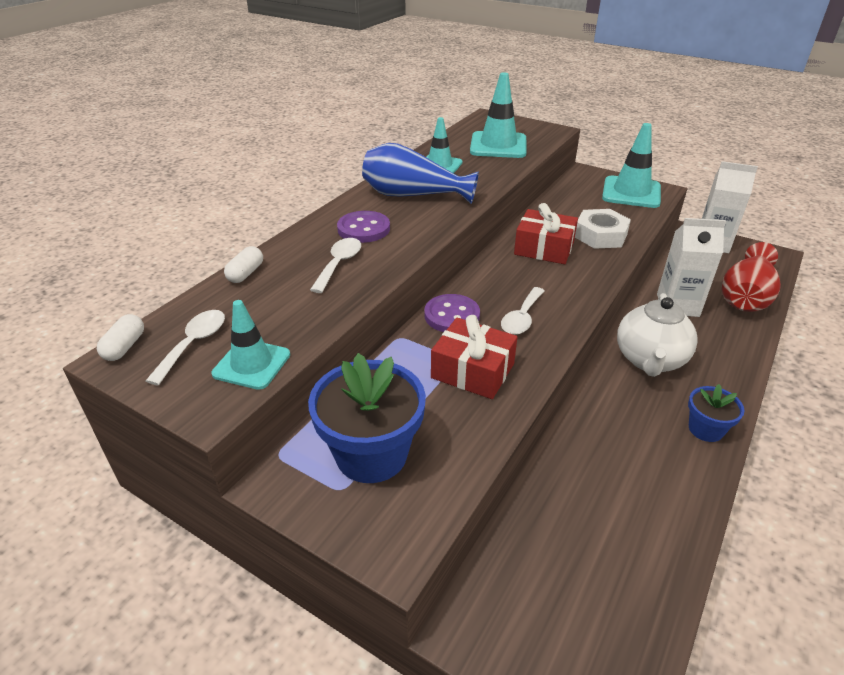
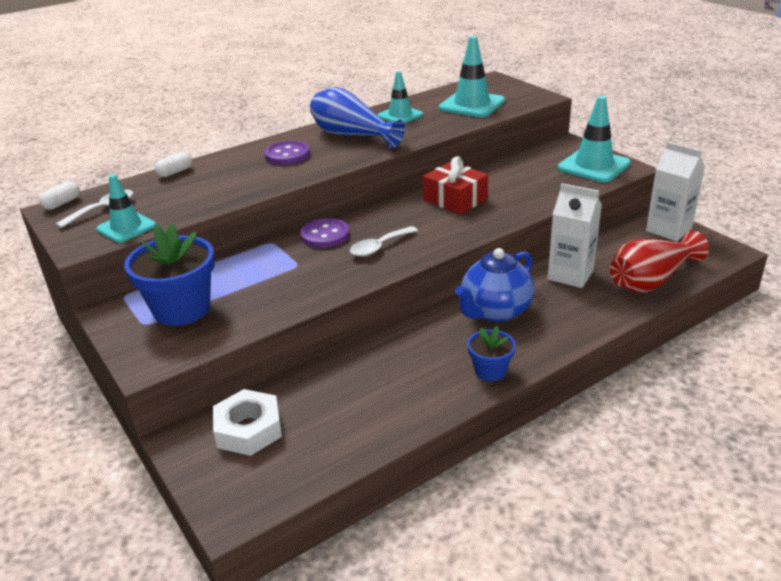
camera: 25 degrees right, 5 degrees down
white spoon [310,238,361,293] -> none
red gift [431,315,517,399] -> none
white nut [575,209,631,249] -> white nut moved to [213,389,282,456]
white teapot [617,293,698,377] -> blue teapot [455,248,534,322]

